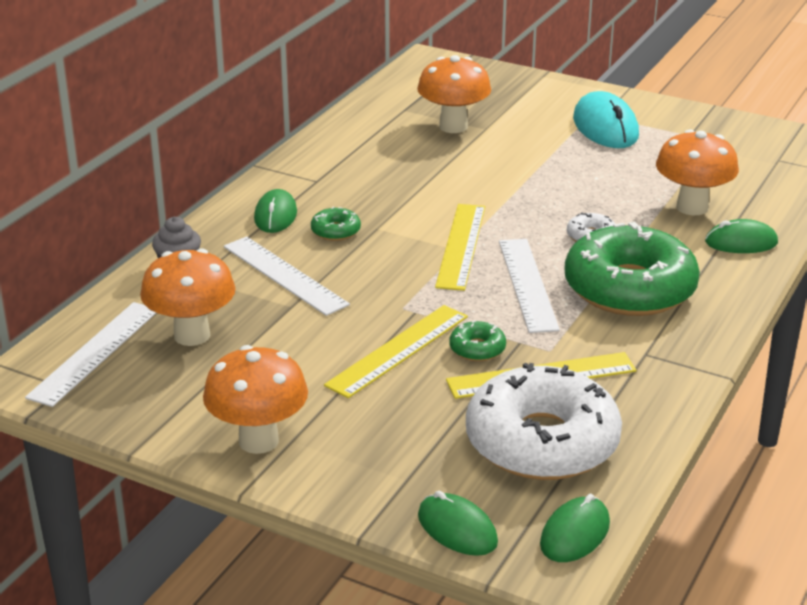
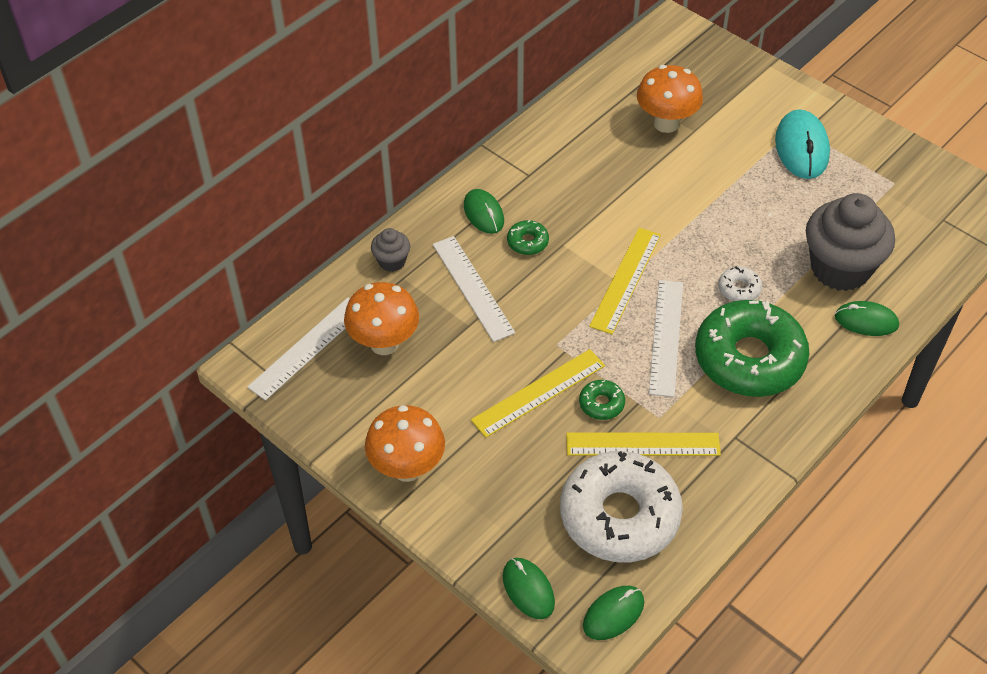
camera: 15 degrees right, 20 degrees up
green mouse [254,189,297,233] -> green mouse turned 45 degrees counterclockwise [464,189,504,234]
orange mushroom [656,130,739,215] -> grey cupcake [806,193,895,291]

